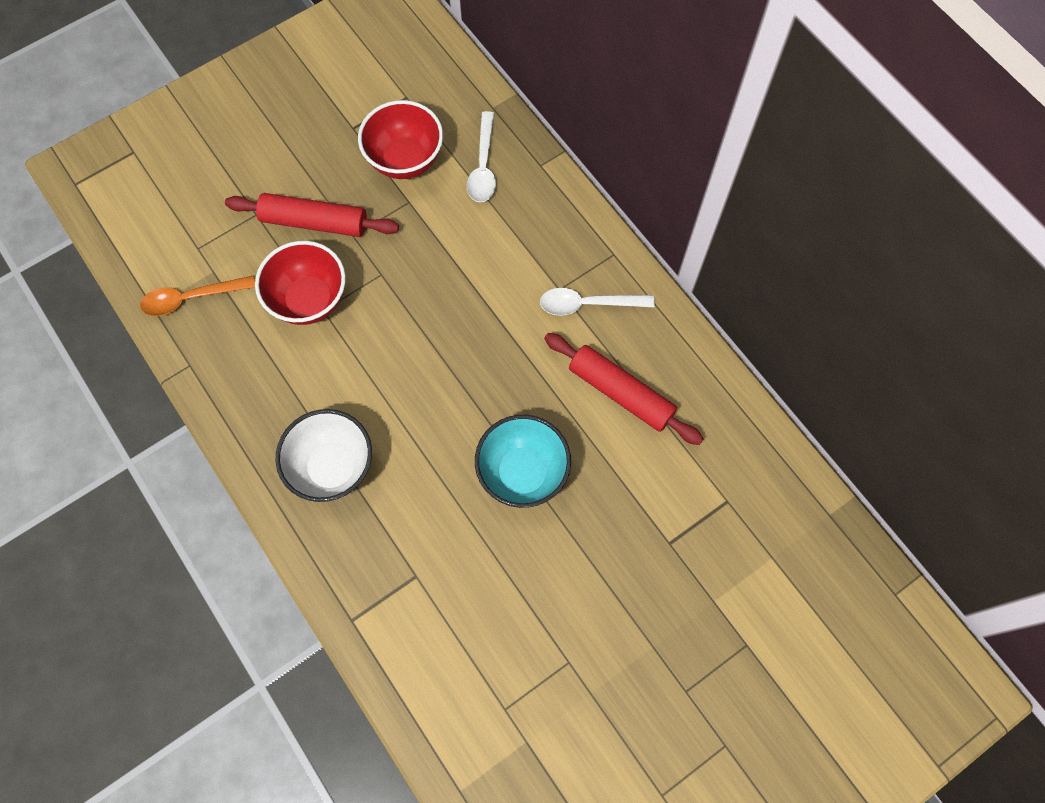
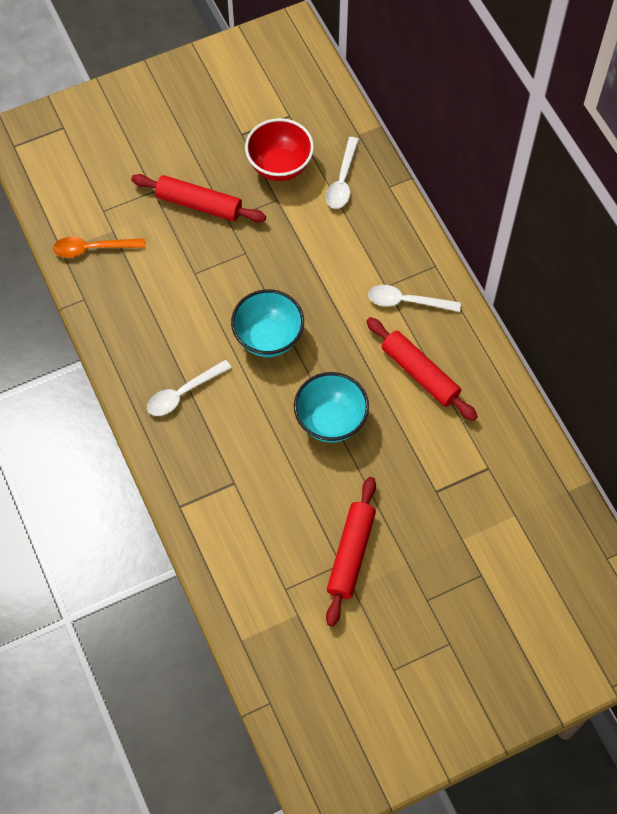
camera: 10 degrees right, 5 degrees down
red bowl [255,241,346,325] -> none
white bowl [276,409,372,502] -> white spoon [147,360,232,416]
none -> turquoise bowl [231,289,304,357]
none -> red rolling pin [326,477,376,627]

